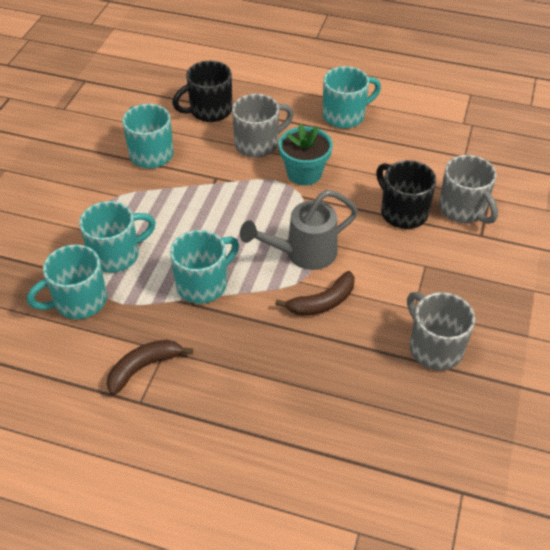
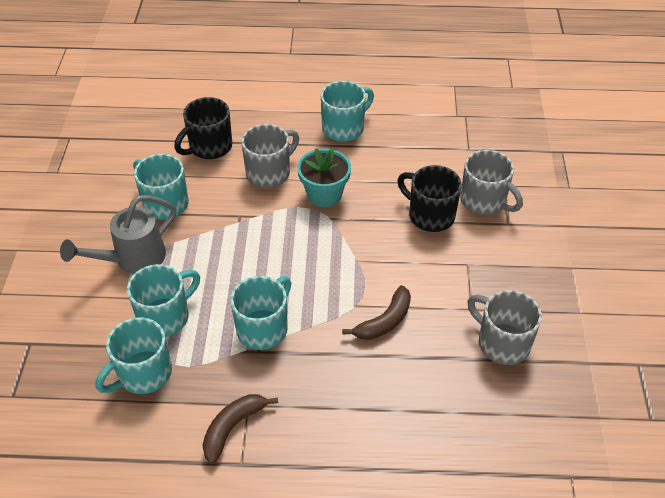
camera: 15 degrees left, 0 degrees up
grey watering can [240,190,358,270] -> grey watering can moved to [60,195,176,274]

